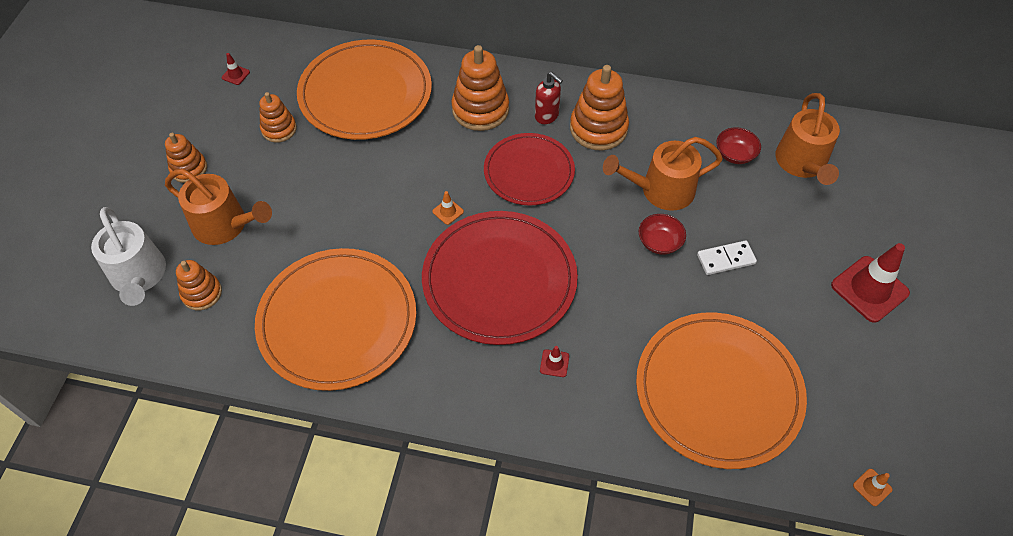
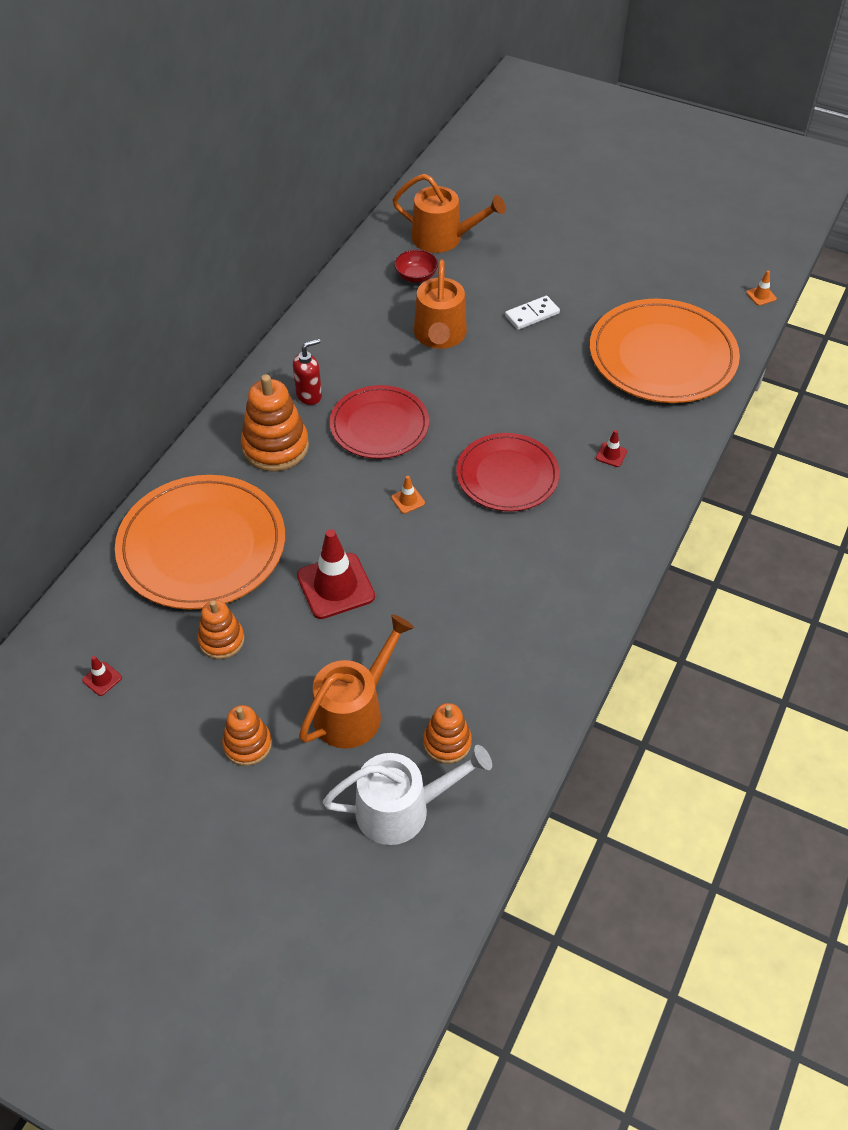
camera: 75 degrees left, 5 degrees down
orange plate [255,248,416,391] -> none
red plate [422,211,578,345] -> red plate [456,433,560,511], size x0.64
orange stacking toy [570,65,629,150] -> none
red bowl [639,214,686,255] -> none
white domino [697,240,757,275] -> white domino turned 60 degrees clockwise [505,296,560,330]
red traffic cone [831,243,910,323] -> red traffic cone moved to [297,529,375,619]

